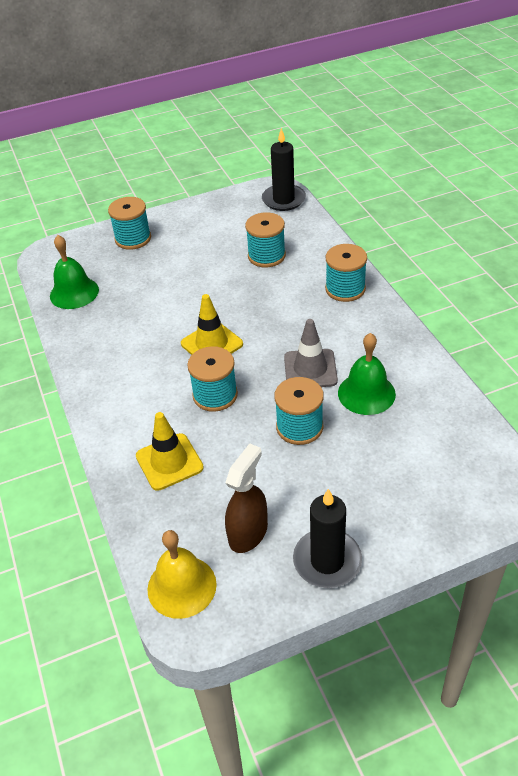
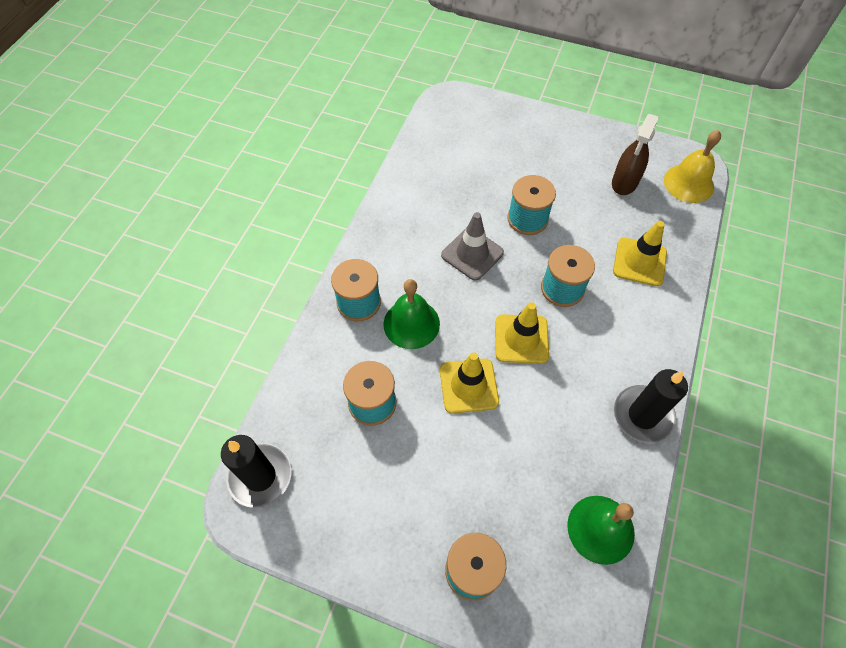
camera: 140 degrees left, 15 degrees up
brown spray bottle [225,443,268,553] -> brown spray bottle turned 45 degrees counterclockwise [612,114,659,195]
black candle [293,489,362,588] -> black candle moved to [614,369,688,443]
green bell [338,333,396,415] -> green bell moved to [383,279,440,349]
none -> yellow traffic cone [440,352,499,414]

